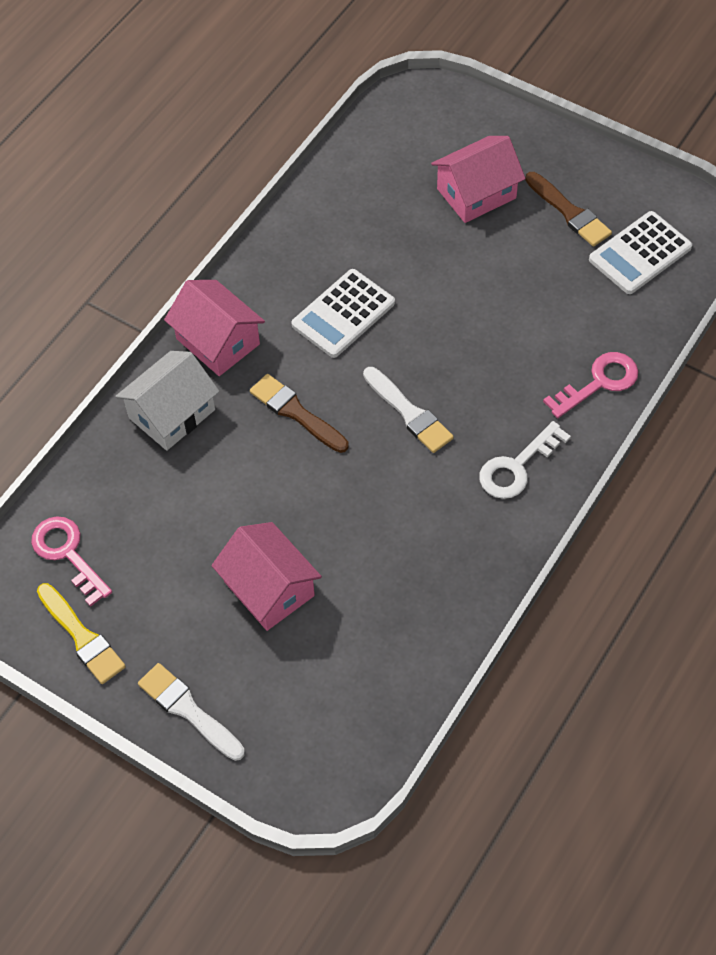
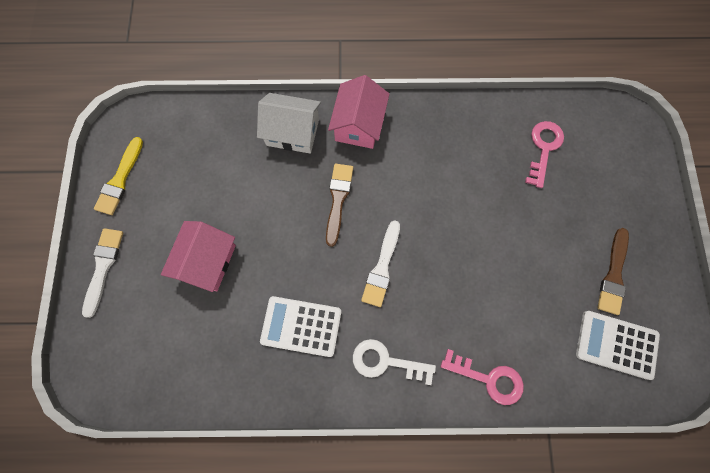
camera: 55 degrees right, 15 degrees up
pink key [31,516,112,607] -> pink key moved to [525,121,564,188]
white calculator [291,269,395,358] -> white calculator moved to [260,296,341,357]
pink house [431,136,526,223] -> none

